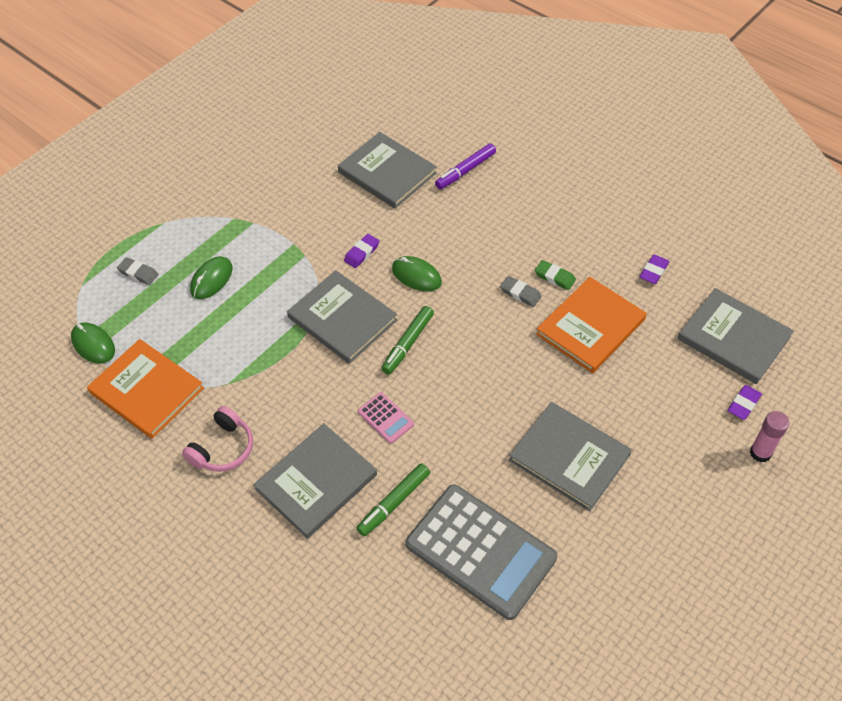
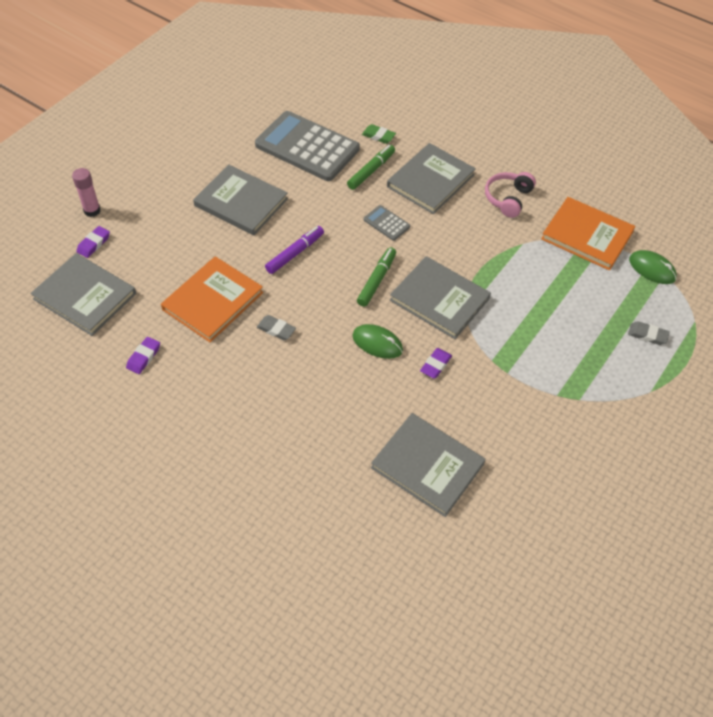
camera: 170 degrees right, 0 degrees up
green mouse [190,256,233,299] -> none
pink calculator [358,392,414,444] -> grey calculator [364,205,410,241]
purple marker [435,143,496,189] -> purple marker moved to [265,226,324,274]
green eraser [535,260,576,290] -> green eraser moved to [362,124,396,144]

